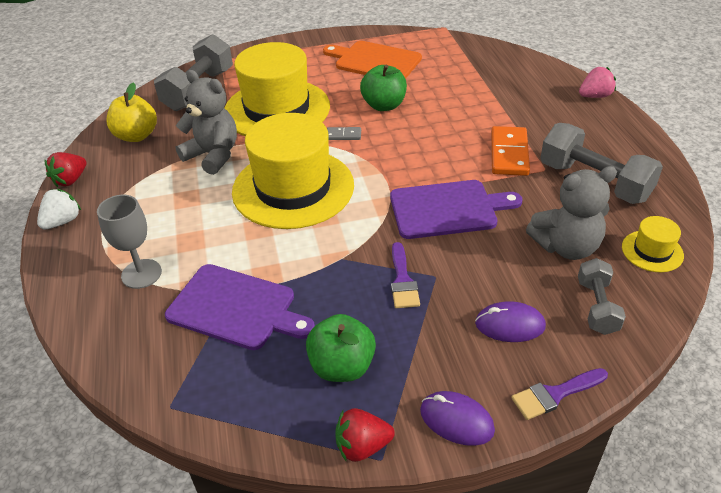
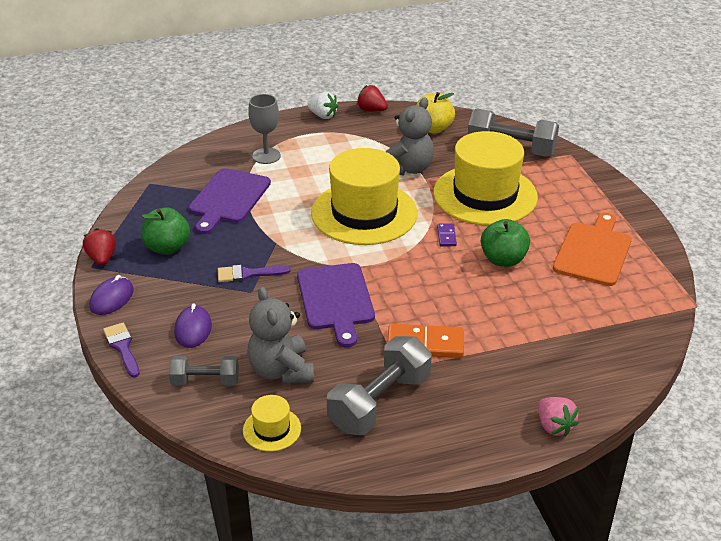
camera: 85 degrees right, 5 degrees down
grey domino [327,127,361,140] -> purple domino [437,223,457,246]

